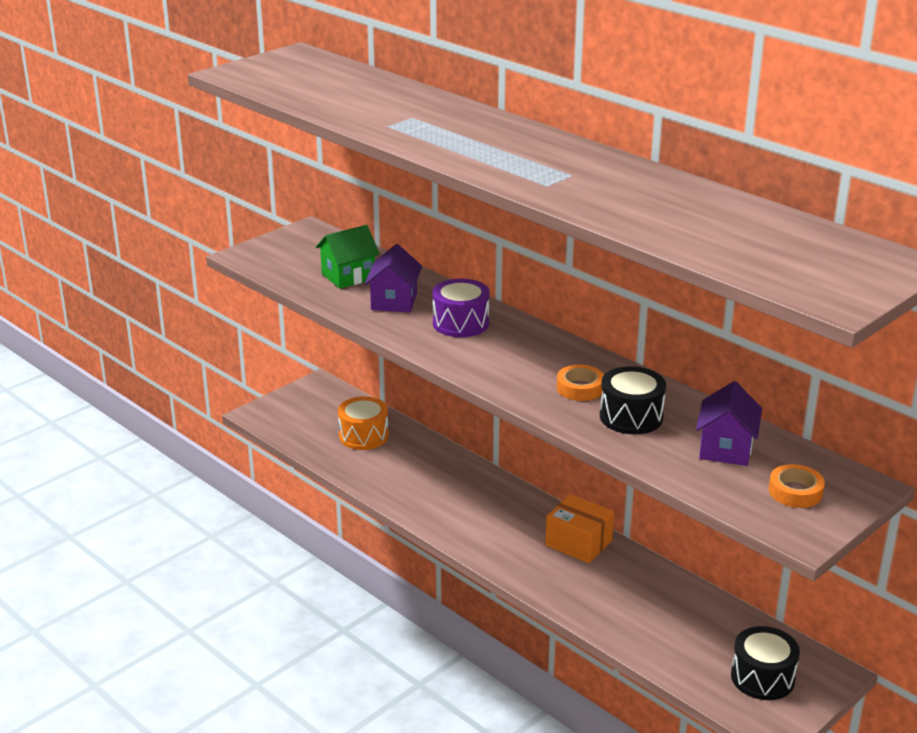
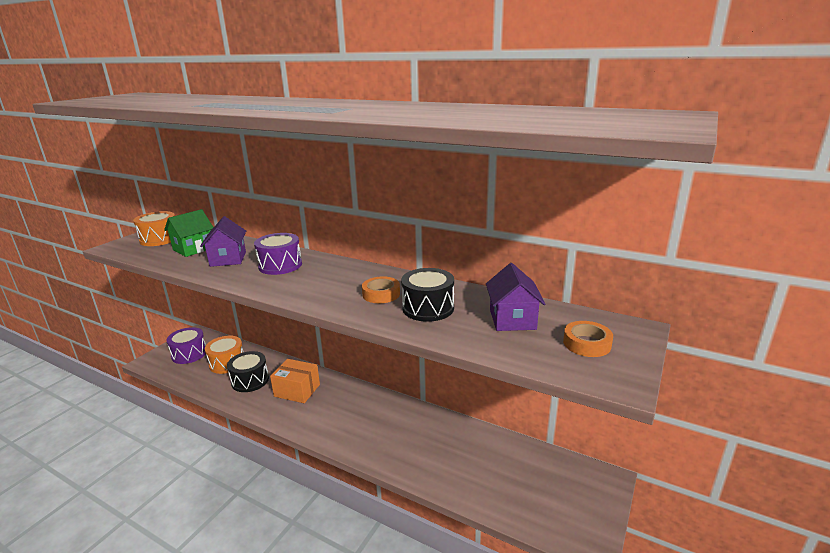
camera: 15 degrees left, 5 degrees down
orange box [545,494,614,564] -> orange box moved to [270,359,320,403]
black drum [731,626,800,700] -> black drum moved to [227,351,269,392]
none -> orange drum [133,211,175,246]
none -> purple drum [166,327,206,364]

